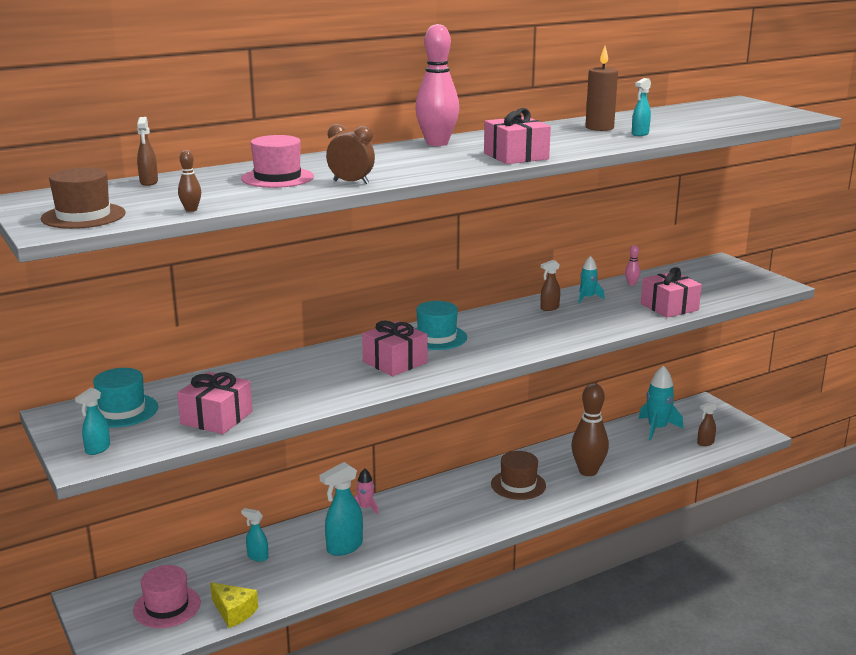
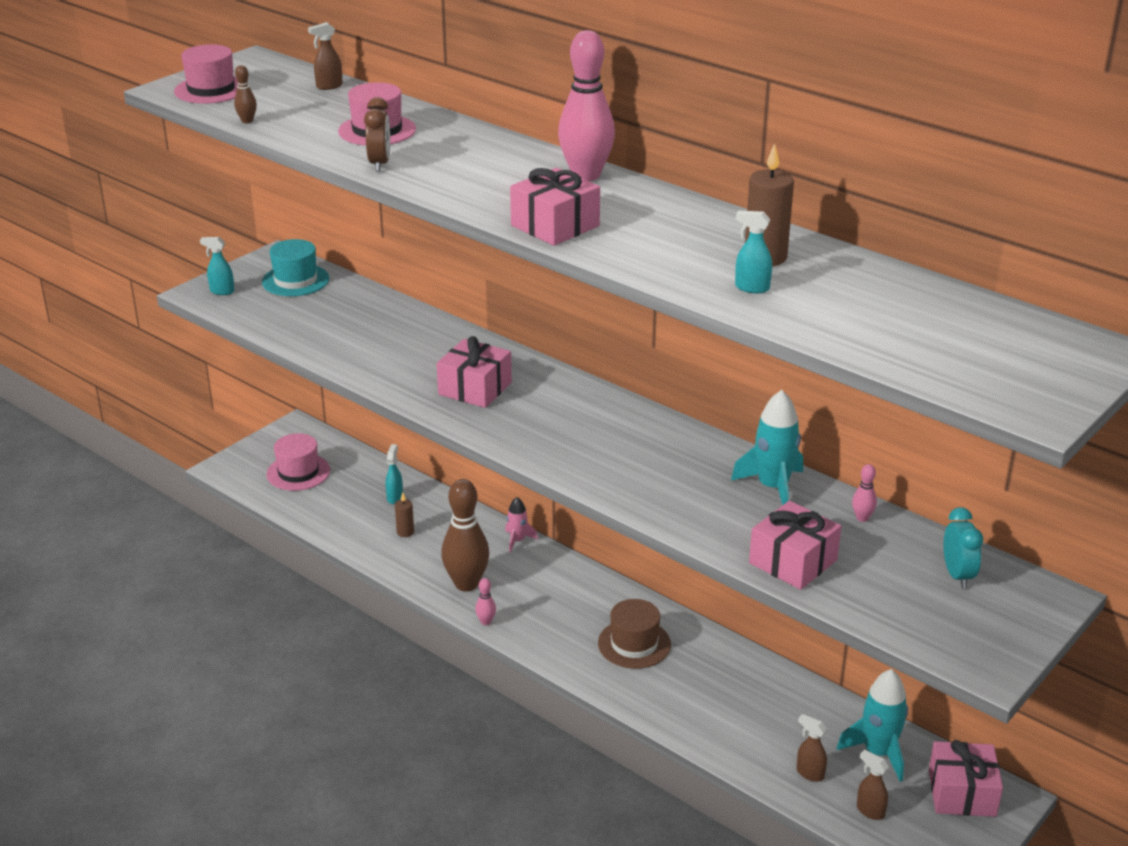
camera: 70 degrees right, 10 degrees up
brown hat [41,168,126,229] -> pink hat [174,44,238,104]
pink gift [177,372,252,434] -> pink gift moved to [929,740,1003,817]
yellow cheese [210,582,258,628] -> none
turquoise spray bottle [320,462,363,556] -> none
turquoise hat [415,301,467,350] -> none
brown spray bottle [540,260,560,311] -> brown spray bottle moved to [797,714,827,782]
brown bowling pin [571,383,609,476] -> brown bowling pin moved to [441,479,490,592]
turquoise rocket [579,256,605,303] -> turquoise rocket [731,390,803,505], size x1.74
none -> brown candle [395,492,414,537]
none -> pink bowling pin [475,578,496,625]
none -> turquoise clock [943,507,983,589]

